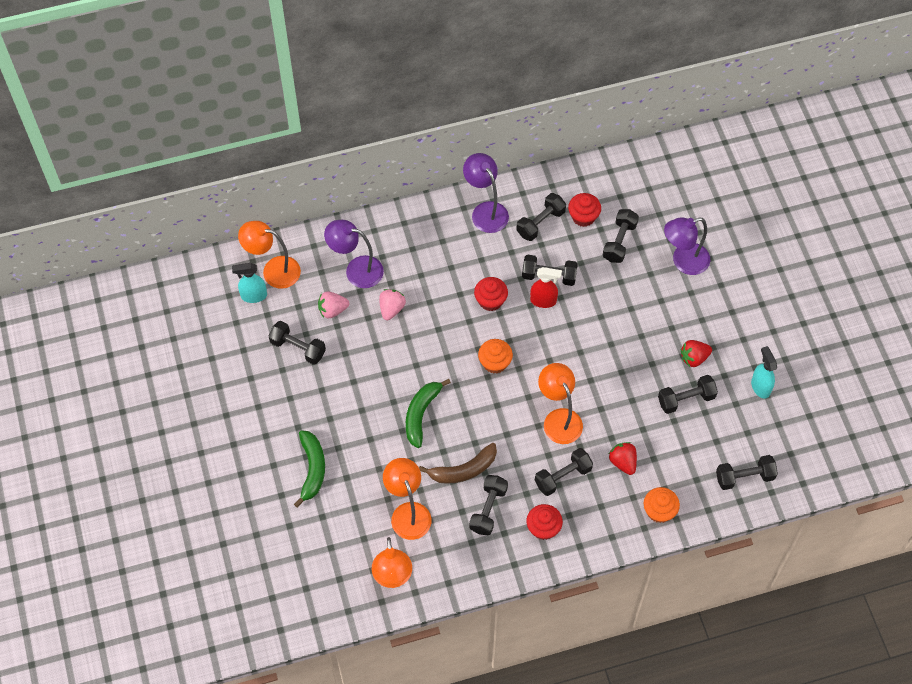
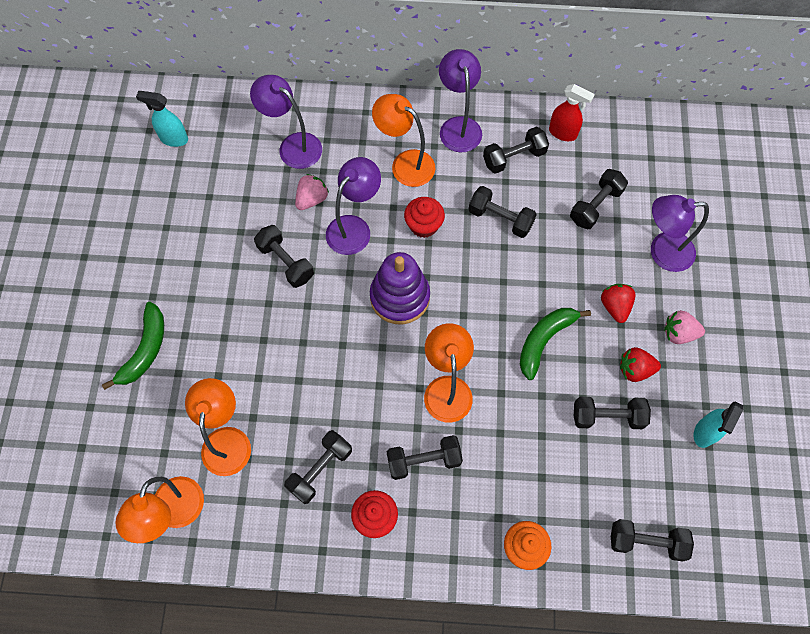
camera: 20 degrees right, 5 degrees up
orange lamp [238,221,301,289] -> orange lamp moved to [372,94,435,187]
black dumbbell [269,321,326,365] -> black dumbbell moved to [254,225,314,288]
pink strawberry [318,291,350,319] -> pink strawberry moved to [664,310,705,344]
green banana [406,379,451,448] -> green banana moved to [520,308,591,380]
brown banana [419,443,497,484] -> none
orange cupcake [478,339,513,373] -> purple stacking toy [370,252,430,324]
red spray bottle [530,267,562,308] -> red spray bottle moved to [549,84,595,141]
red cupcake [568,193,601,227] -> none
red strawberry [609,442,637,475] -> red strawberry moved to [601,284,636,323]
turquoise spray bottle [751,346,777,399] -> turquoise spray bottle turned 150 degrees counterclockwise [694,401,743,448]
none -> purple lamp [326,157,381,255]

